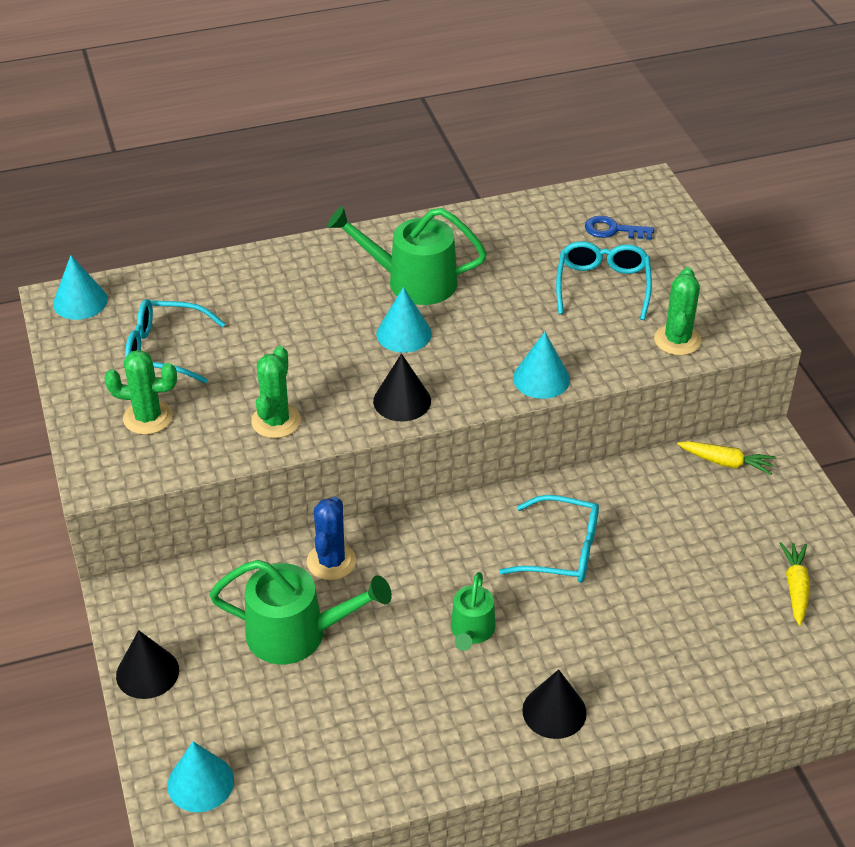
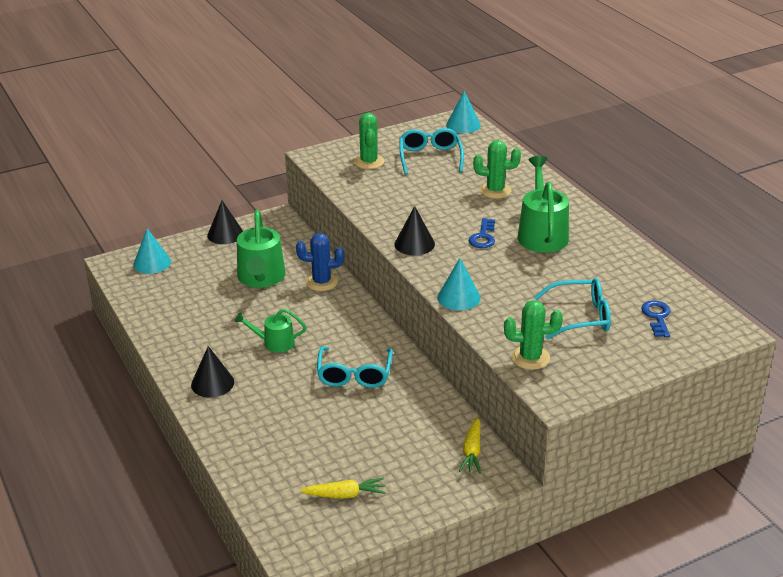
camera: 80 degrees right, 10 degrees down
green cactus [251,346,301,438] -> green cactus moved to [473,140,521,199]
turquoise cone [376,287,432,353] -> blue key [469,218,495,248]

